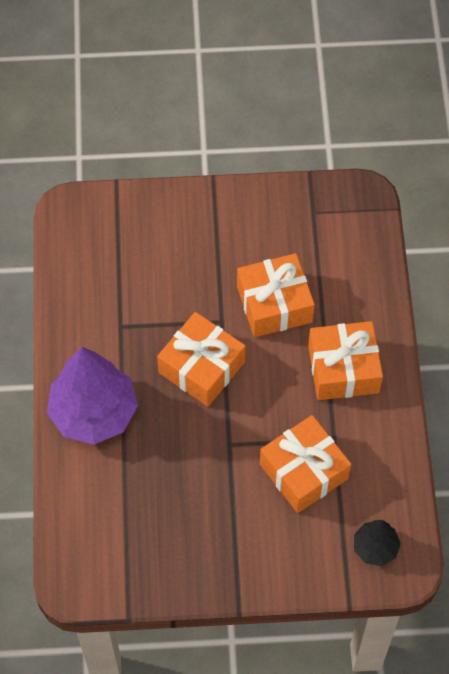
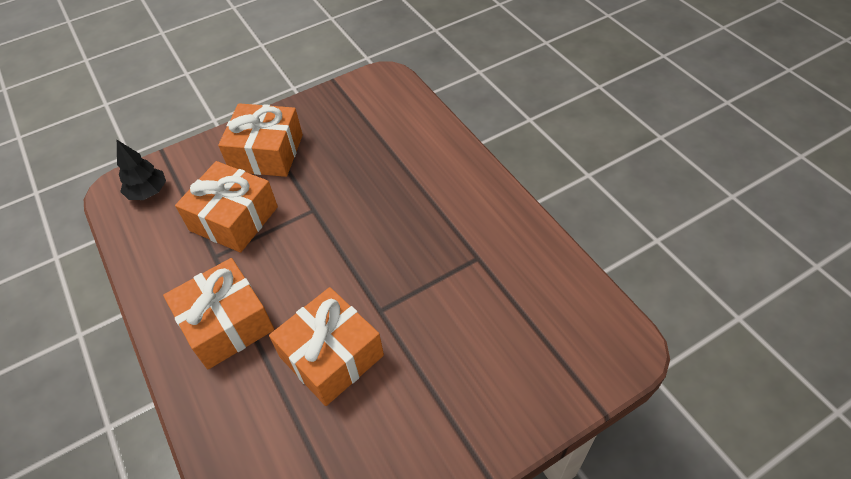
camera: 155 degrees right, 10 degrees down
purple tree [47,347,138,445] -> none
orange gift [157,312,245,407] -> orange gift moved to [218,103,303,177]

